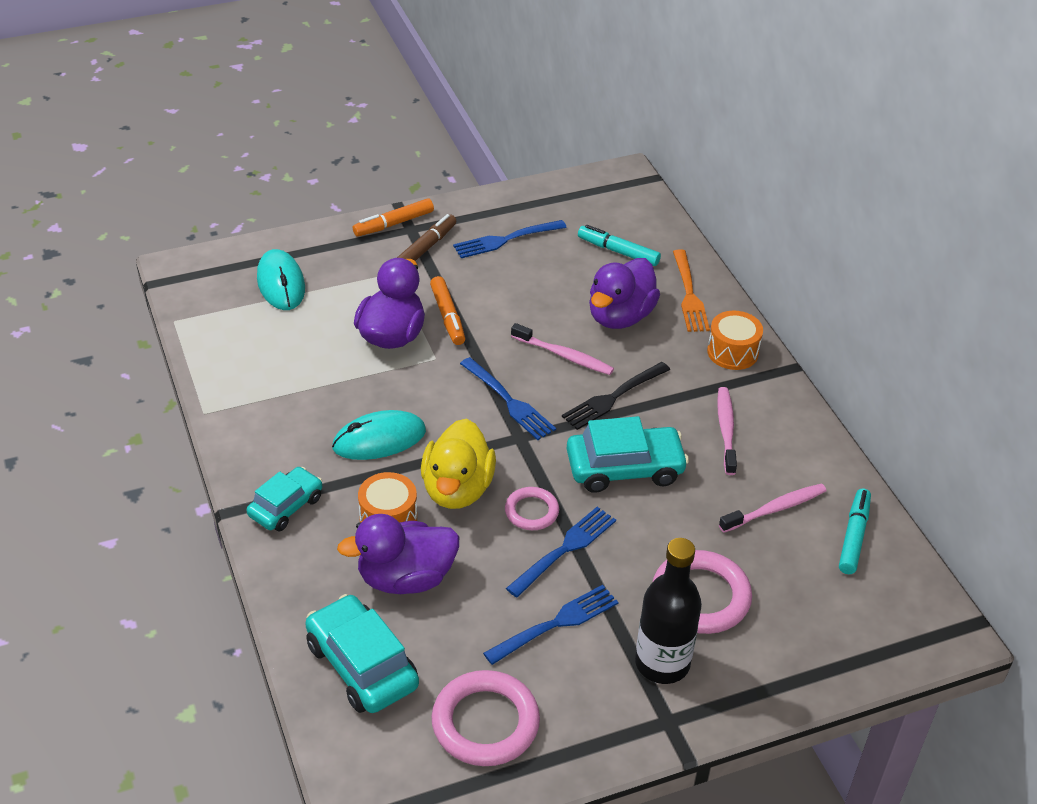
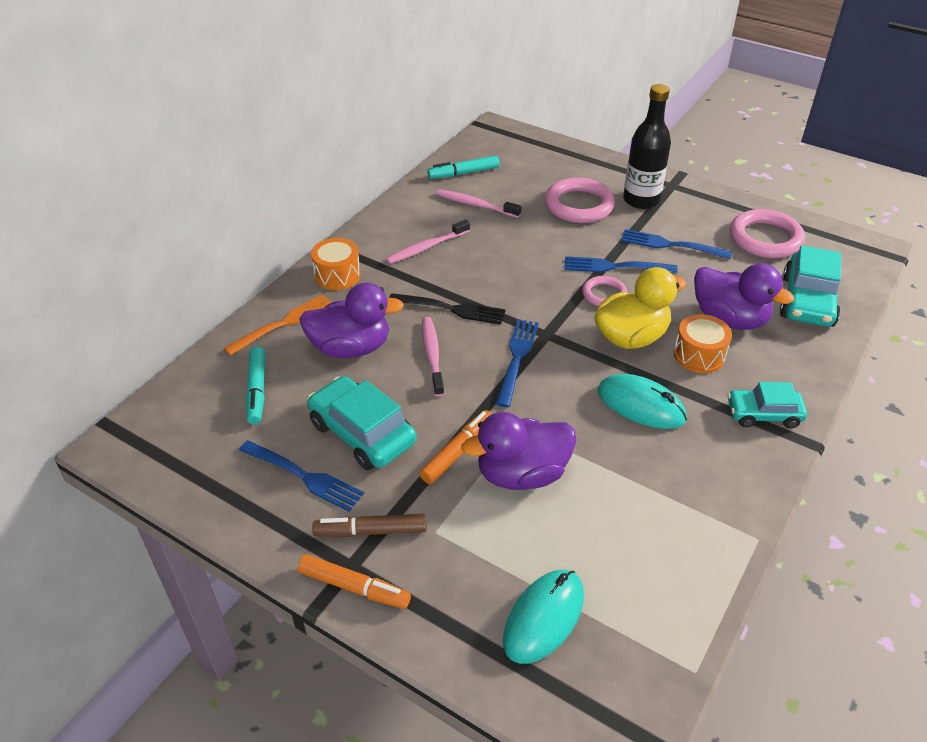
camera: 125 degrees left, 0 degrees up
turquoise car [567,416,689,493] -> turquoise car moved to [307,376,416,470]

